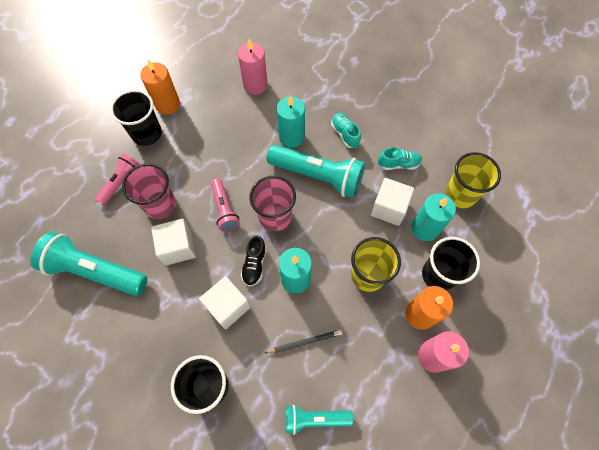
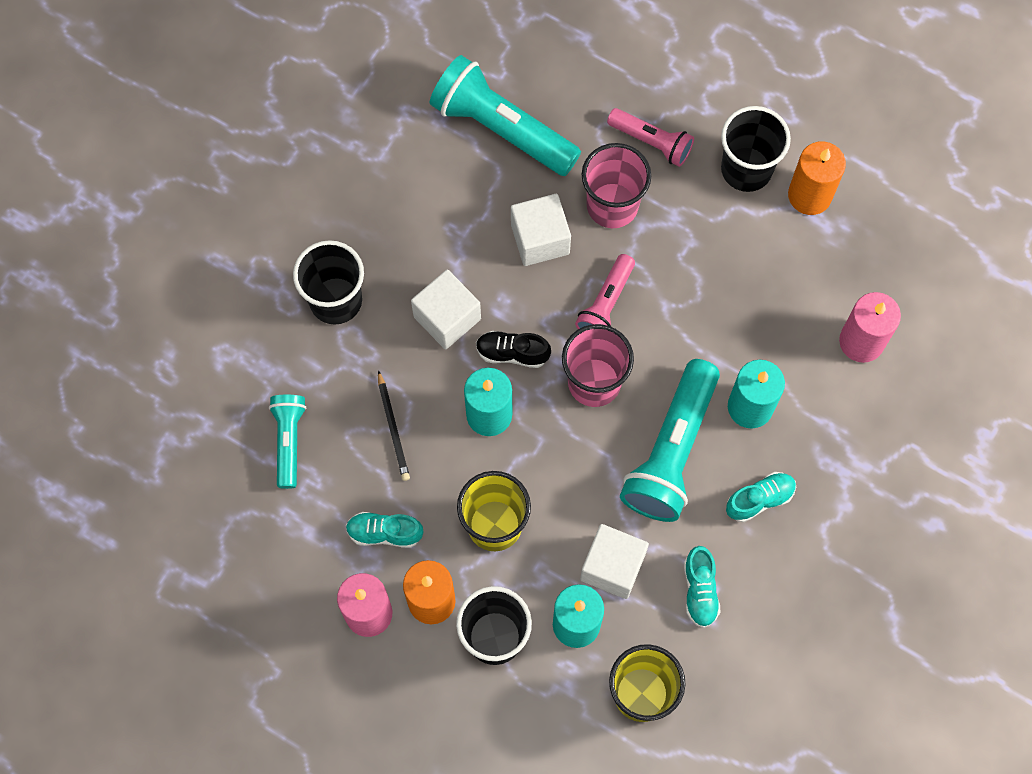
camera: 90 degrees right, 5 degrees up
turquoise flashlight [30,232,148,296] -> turquoise flashlight turned 75 degrees counterclockwise [430,55,581,176]
pink flashlight [211,178,240,232] -> pink flashlight turned 45 degrees counterclockwise [575,254,635,329]
none -> turquoise shoe [346,512,423,548]

